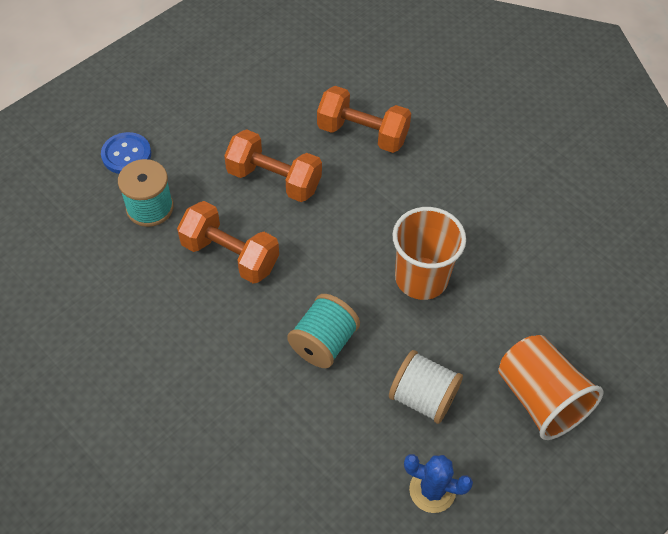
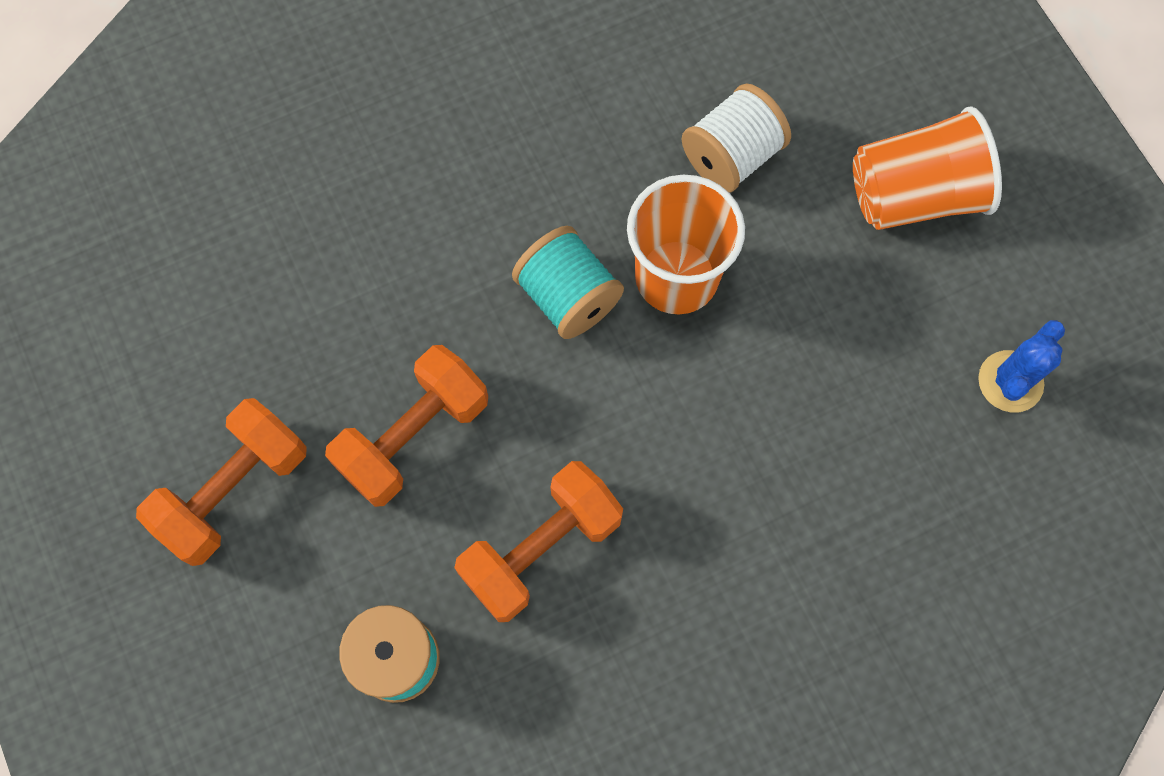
camera: 70 degrees left, 15 degrees up
blue button [101,132,151,174] -> none
turquoise spool [287,294,360,368] -> turquoise spool moved to [512,226,624,339]
orange dumbbell [317,86,411,153] -> orange dumbbell moved to [136,398,307,566]
white spool [389,350,463,424] -> white spool moved to [681,84,791,193]

